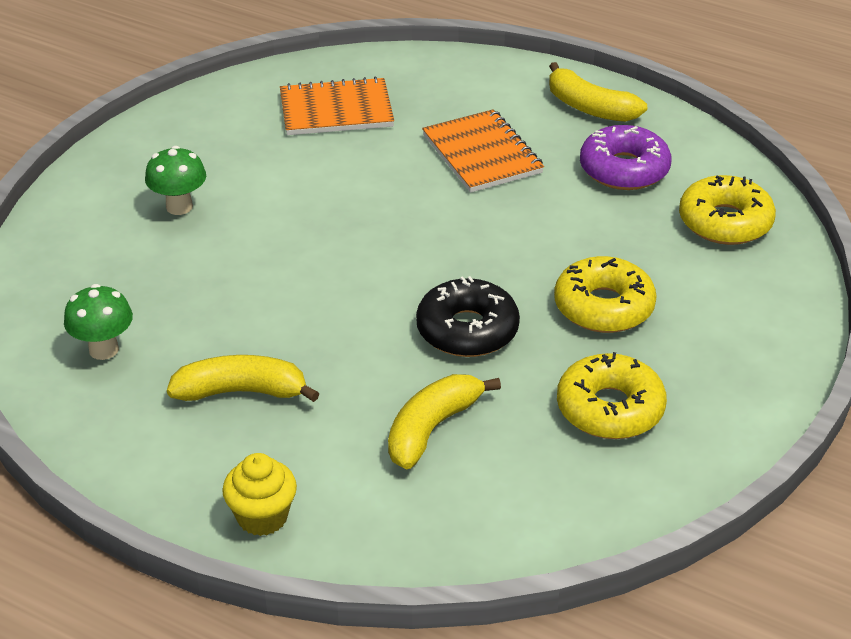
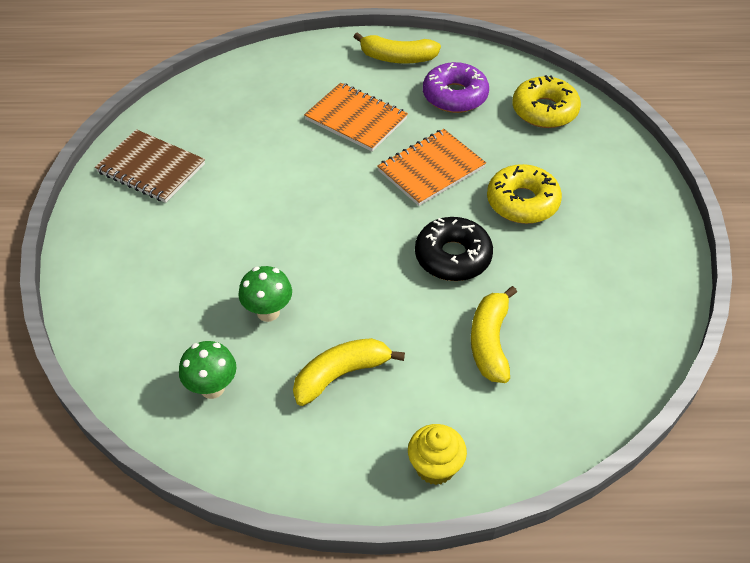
camera: 30 degrees left, 10 degrees up
green mushroom [145,146,206,215] -> green mushroom moved to [238,266,292,322]
orange notebook [280,76,394,135] -> orange notebook moved to [377,129,486,206]
yellow donut [557,352,667,439] -> none
none -> brown notebook [95,129,205,203]

